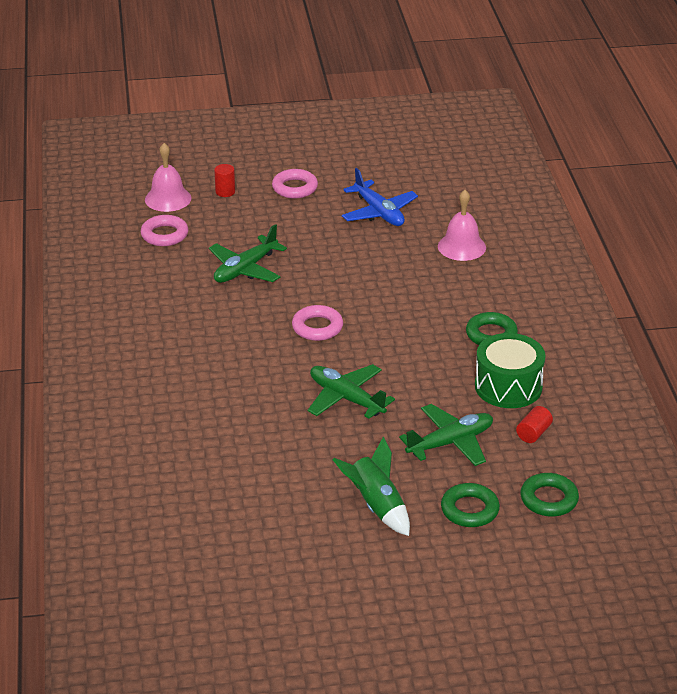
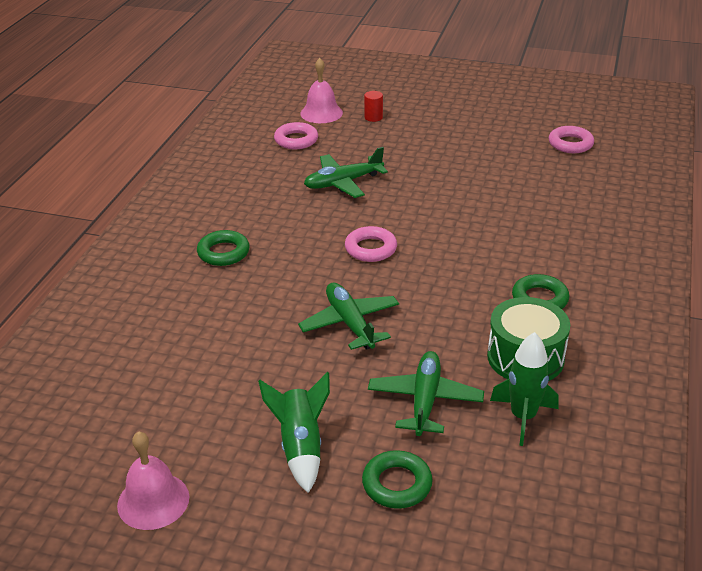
camera: 25 degrees right, 0 degrees up
pink ring [272,169,318,199] -> pink ring moved to [549,126,594,153]
blue plane [342,168,418,226] -> none
green plane [399,404,493,466] -> green plane turned 75 degrees counterclockwise [368,351,484,436]
pink bell [438,190,486,261] -> pink bell moved to [117,431,189,530]
red cylinder [516,406,553,443] -> green rocket [490,332,559,446]
green ring [520,473,579,517] -> green ring moved to [197,230,250,266]

